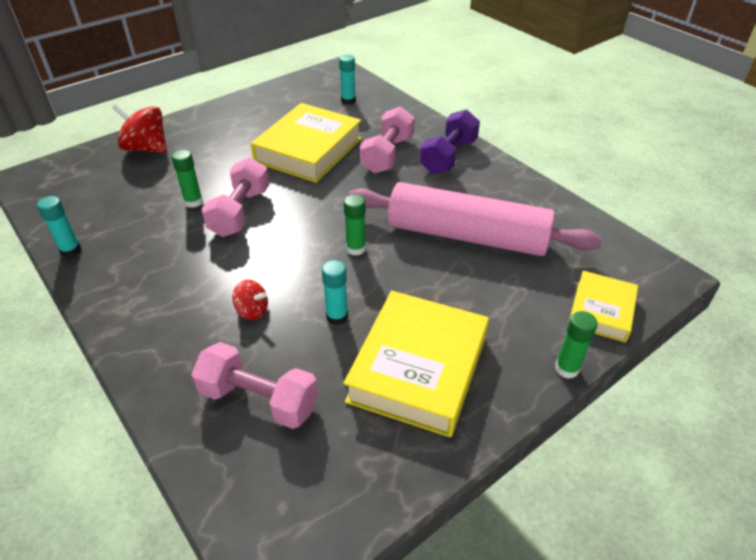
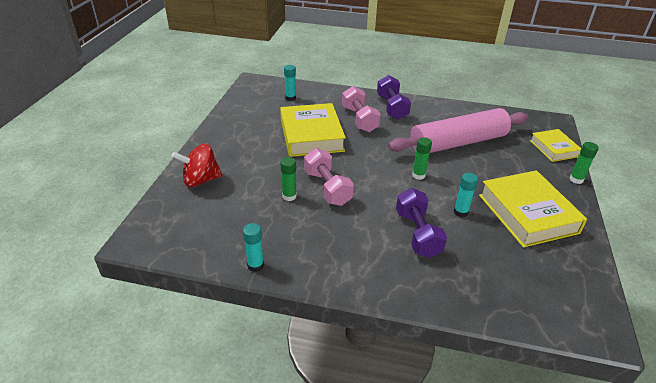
camera: 40 degrees left, 5 degrees down
pink dumbbell [191,342,318,429] -> none
red spinning top [232,279,268,320] -> purple dumbbell [396,188,447,258]

